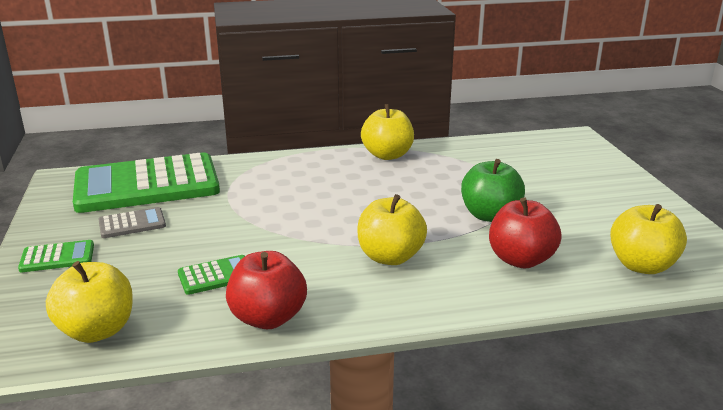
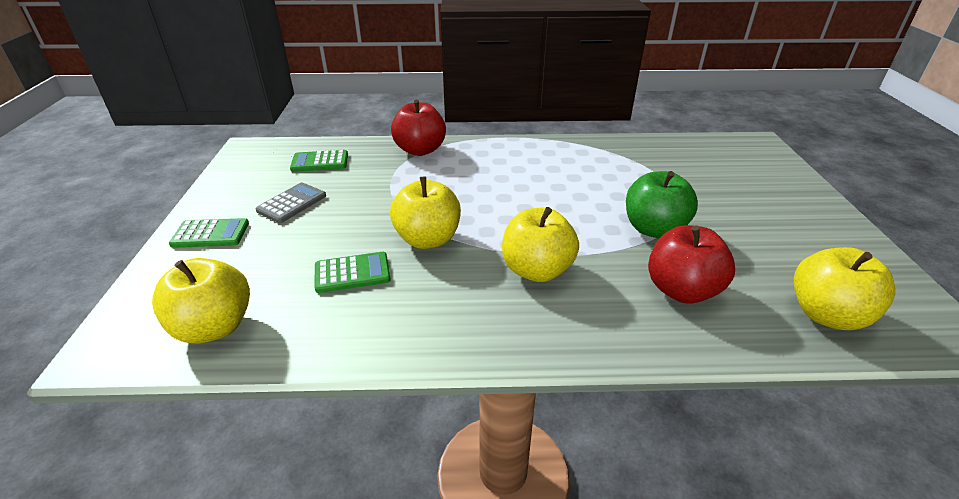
camera: 10 degrees right, 10 degrees up
green calculator [73,153,220,213] -> green calculator [290,150,348,172], size x0.41
grey calculator [98,207,166,238] -> grey calculator turned 45 degrees counterclockwise [255,183,326,223]
red apple [226,251,307,329] -> red apple moved to [391,99,446,156]
yellow apple [361,104,414,160] -> yellow apple moved to [390,176,461,249]

